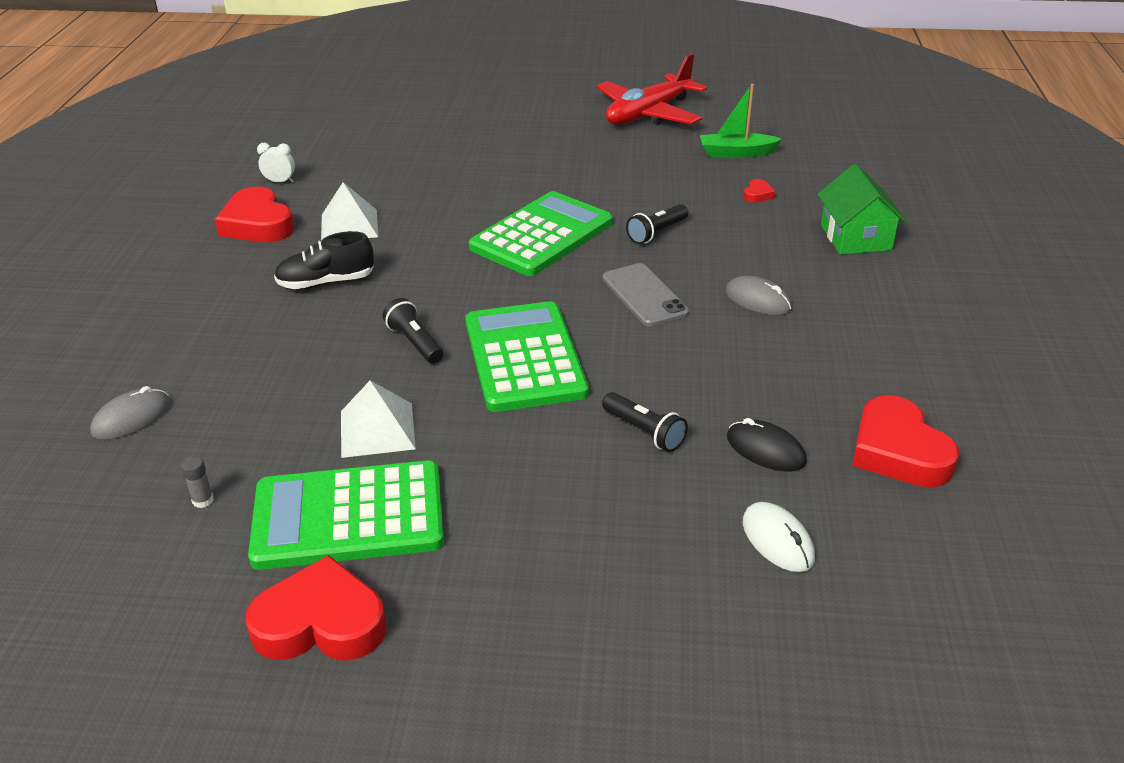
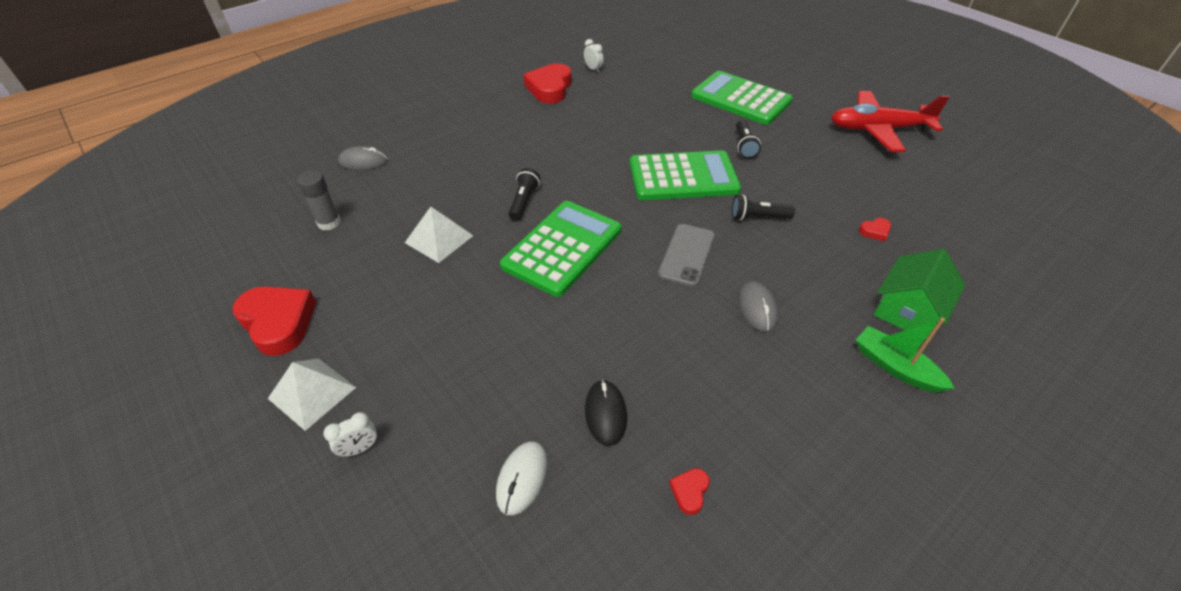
camera: 45 degrees right, 10 degrees up
grey glue stick [181,456,214,508] -> grey glue stick [297,171,341,231], size x1.79
green calculator [248,460,444,570] -> green calculator moved to [691,71,793,125]
black shoe [274,231,374,289] -> none
white pyramid [321,182,378,241] -> white pyramid moved to [268,359,356,431]
black flashlight [602,392,688,452] -> black flashlight moved to [736,120,761,159]
green boat [700,84,782,158] -> green boat moved to [856,318,955,392]
red heart [852,395,959,487] -> red heart [669,468,710,515], size x0.43
none -> white clock [323,412,377,457]

